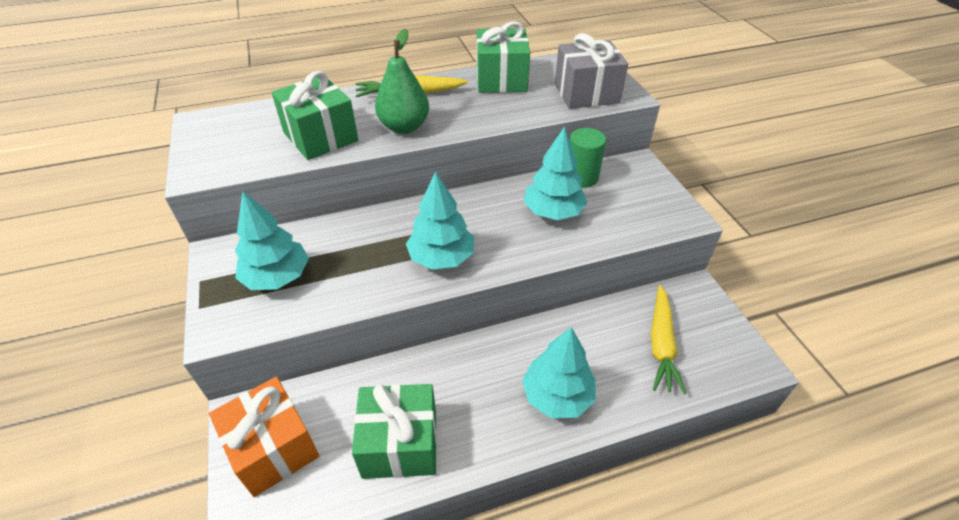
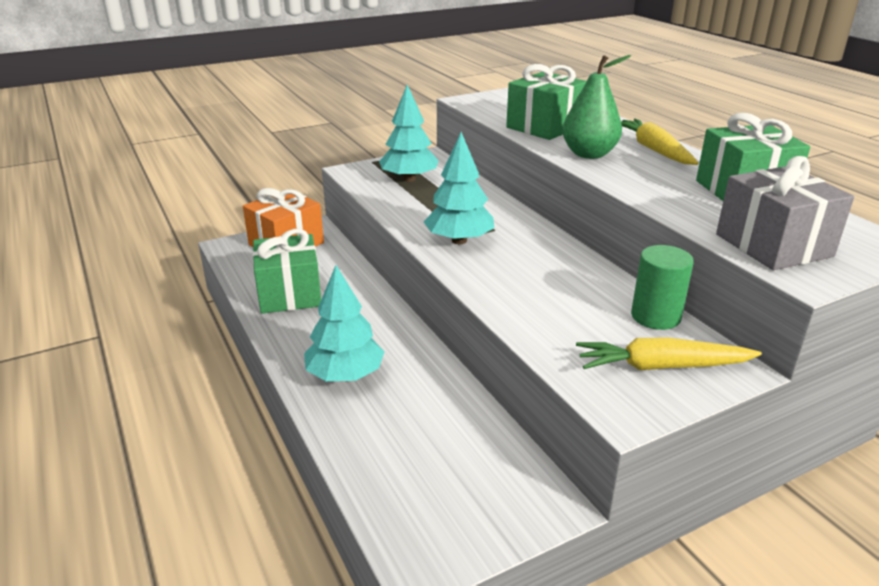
camera: 80 degrees right, 15 degrees down
turquoise tree [524,127,588,220] -> none
yellow carrot [651,285,686,395] -> yellow carrot moved to [576,337,762,370]

